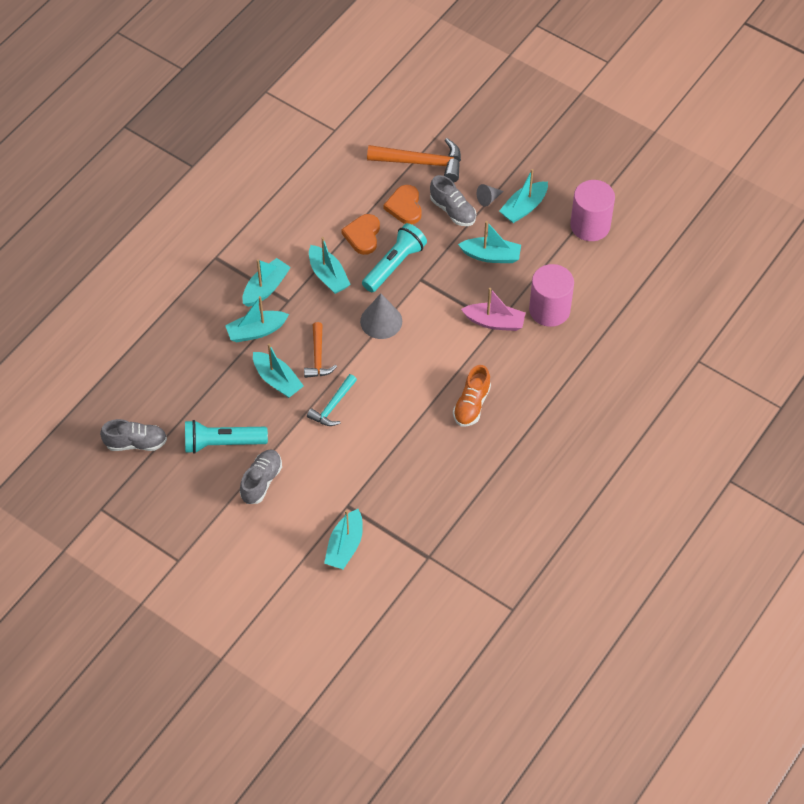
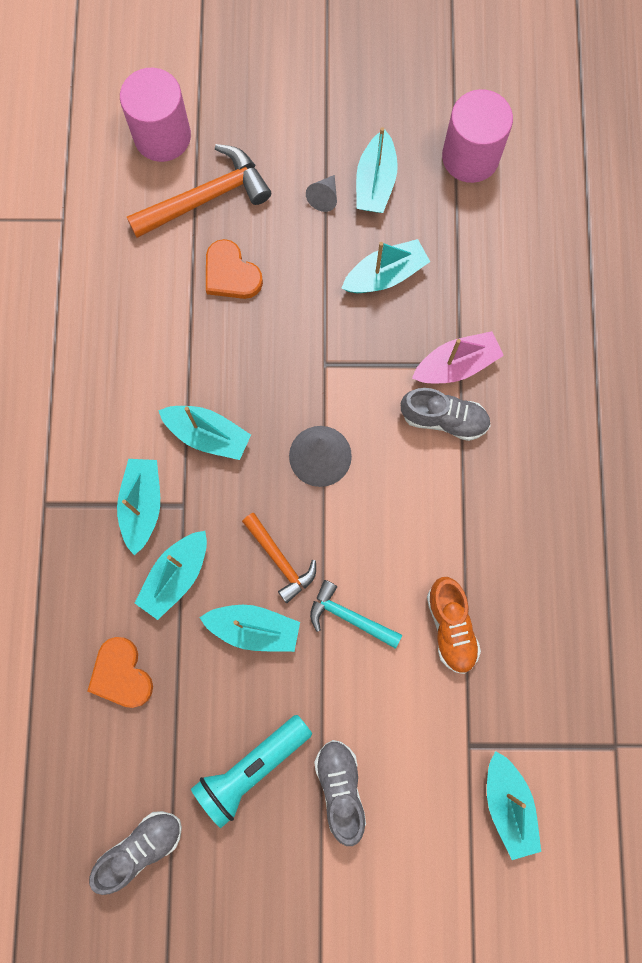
camera: 35 degrees left, 20 degrees up
turquoise hammer [307,374,357,426] -> turquoise hammer turned 120 degrees clockwise [310,580,402,649]
orange heart [341,214,380,255] -> orange heart moved to [88,637,153,708]
turquoise flashlight [362,223,427,292] -> none
grey shoe [430,175,476,226] -> grey shoe moved to [401,388,491,441]
orange shoe [453,365,491,427] -> orange shoe moved to [427,577,481,674]
pink cylinder [529,264,574,327] -> pink cylinder moved to [120,68,191,162]

